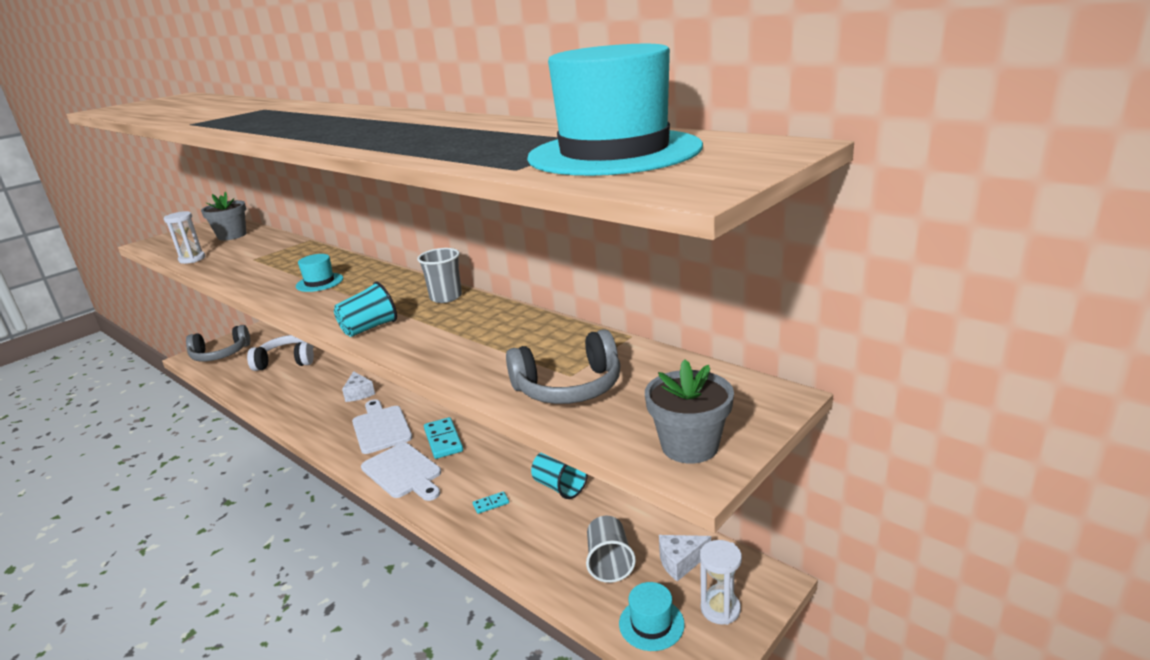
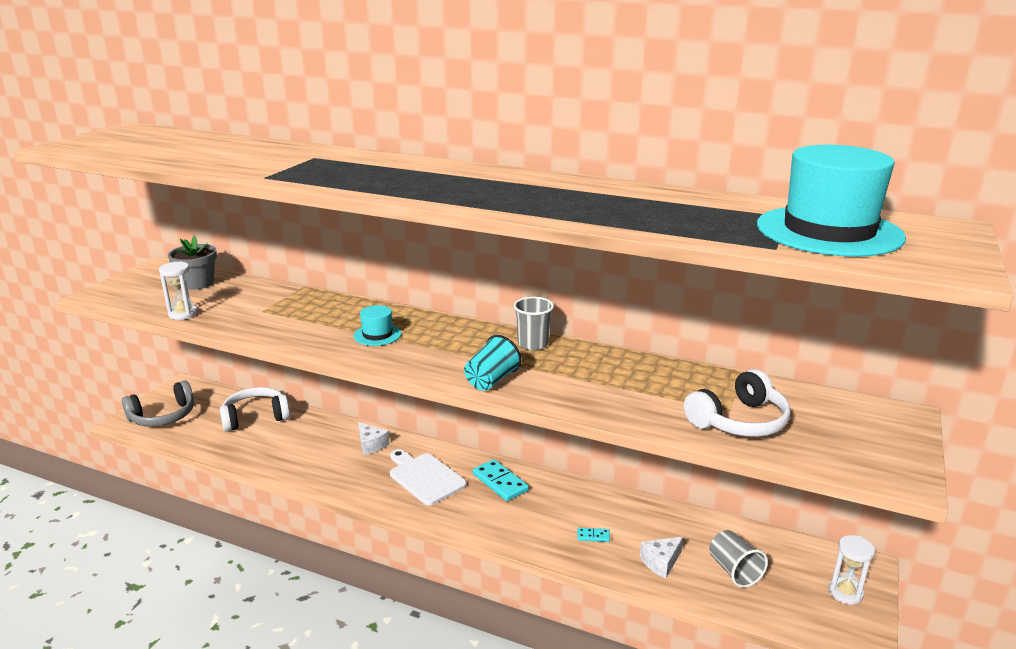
camera: 20 degrees left, 0 degrees up
white cutting board [361,442,441,501] -> none
turquoise domino [473,491,509,514] -> turquoise domino turned 45 degrees clockwise [578,528,610,542]
grey headphones [506,329,621,404] -> white headphones [684,369,791,437]
turquoise cup [531,452,588,499] -> none
turquoise hat [619,582,685,651] -> none
grey flower pot [645,359,734,464] -> none
white cheese [659,535,711,581] -> white cheese moved to [640,536,683,578]

